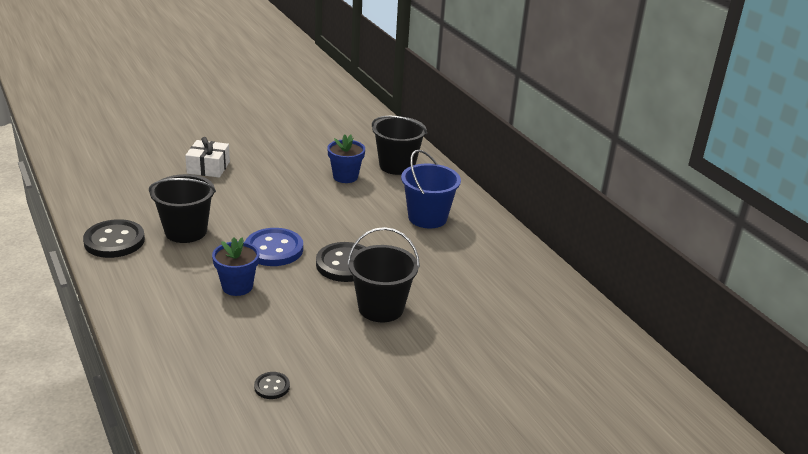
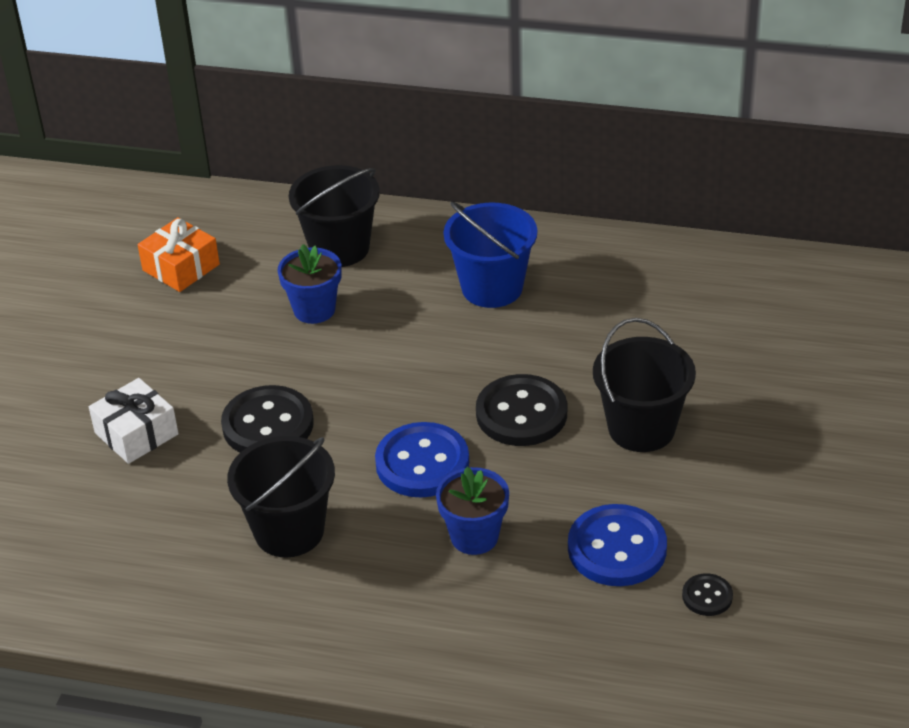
camera: 45 degrees left, 10 degrees up
black button [83,219,145,258] -> black button moved to [221,385,314,452]
none -> orange gift [137,217,220,292]
none -> blue button [568,504,667,586]

